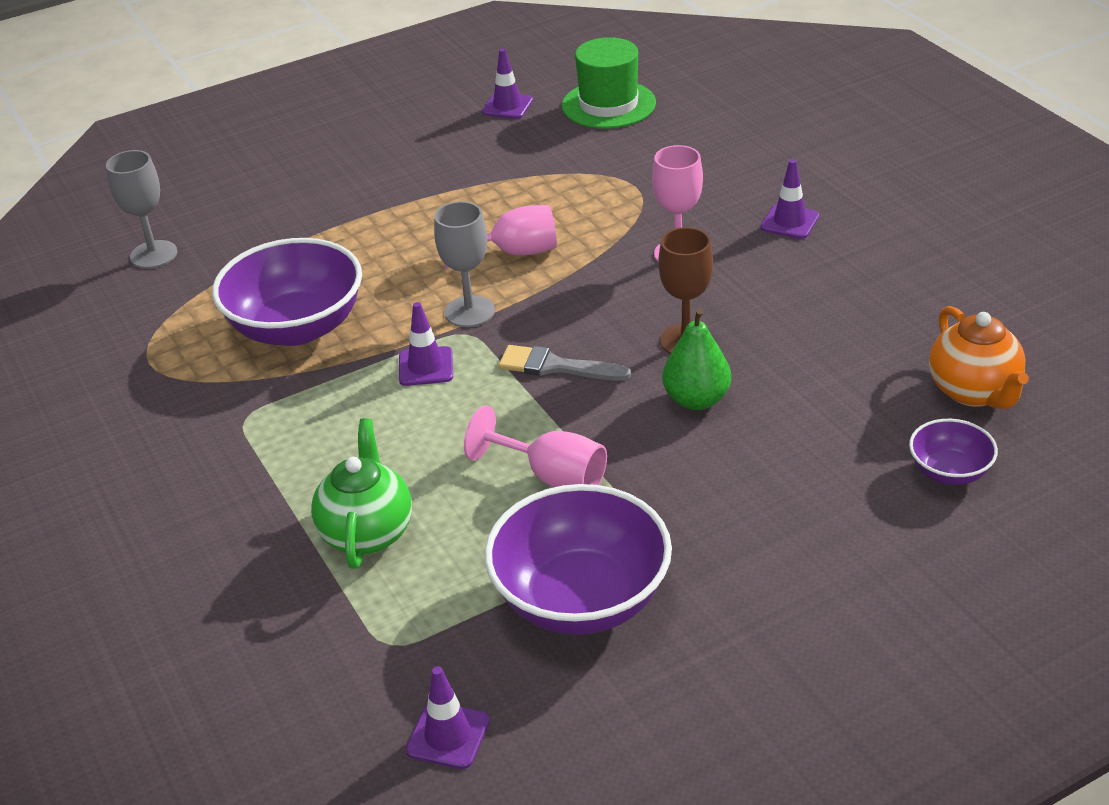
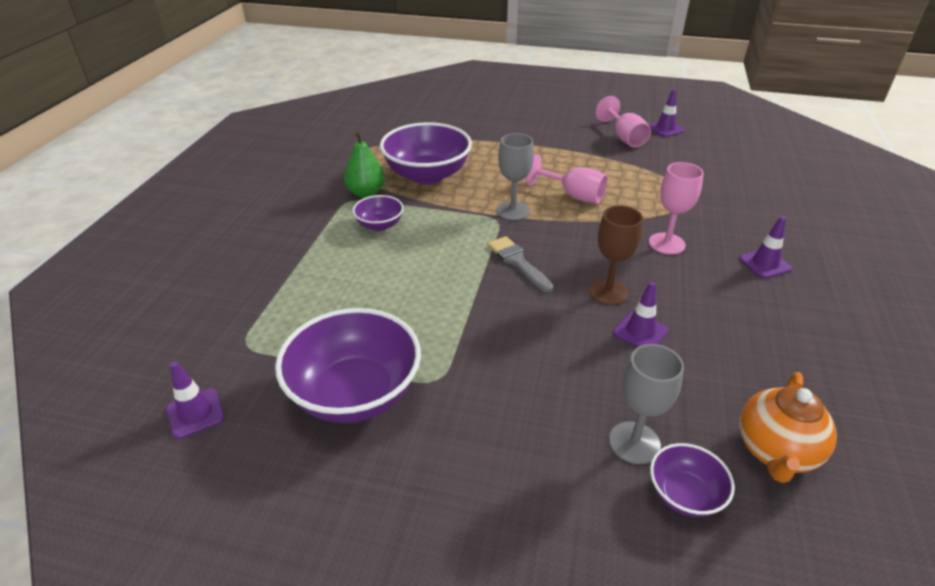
camera: 40 degrees right, 0 degrees up
grey goblet [106,150,177,269] -> grey goblet moved to [609,344,684,464]
green teapot [311,418,412,569] -> none
purple traffic cone [399,302,453,386] -> purple traffic cone moved to [613,282,668,348]
pink goblet [464,405,607,488] -> pink goblet moved to [595,96,651,148]
green hat [562,37,656,129] -> none
green pear [662,308,731,410] -> green pear moved to [344,131,385,198]
none -> purple bowl [353,195,404,231]

